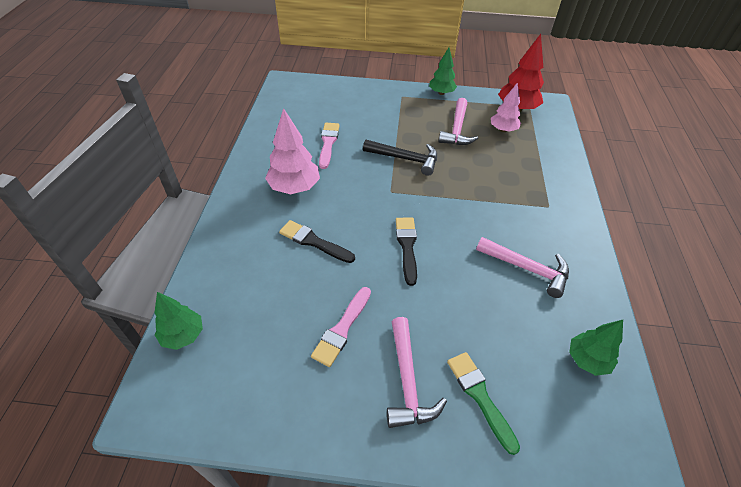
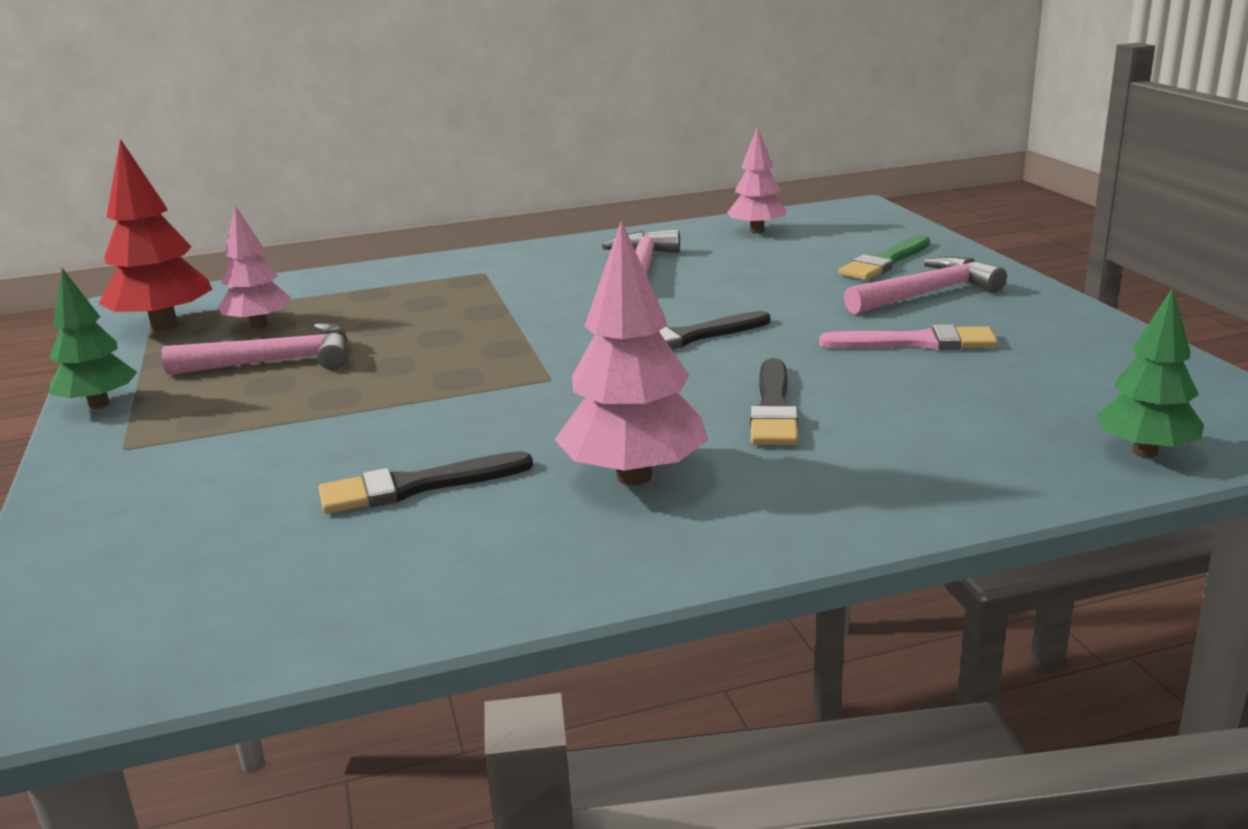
camera: 110 degrees left, 25 degrees down
pink brush [319,123,340,169] -> black brush [318,451,533,514]
black hammer [363,140,437,176] -> none
green tree [569,320,623,376] -> pink tree [727,126,786,233]

